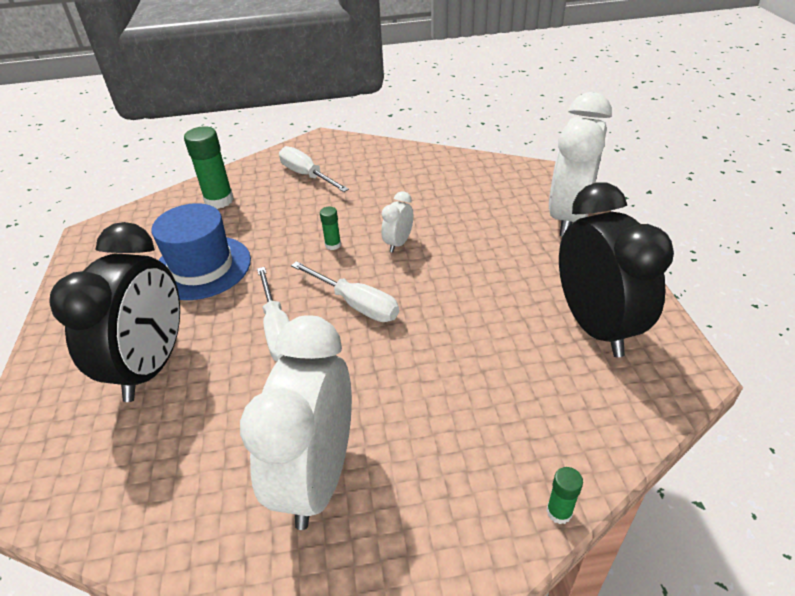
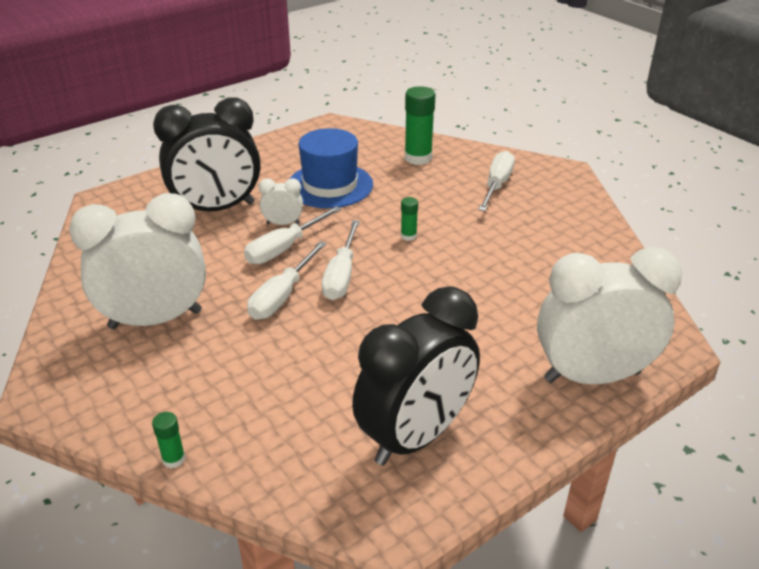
camera: 60 degrees right, 5 degrees down
white clock [381,191,413,252] -> white clock moved to [259,178,303,225]
none -> white screwdriver [247,241,327,320]

